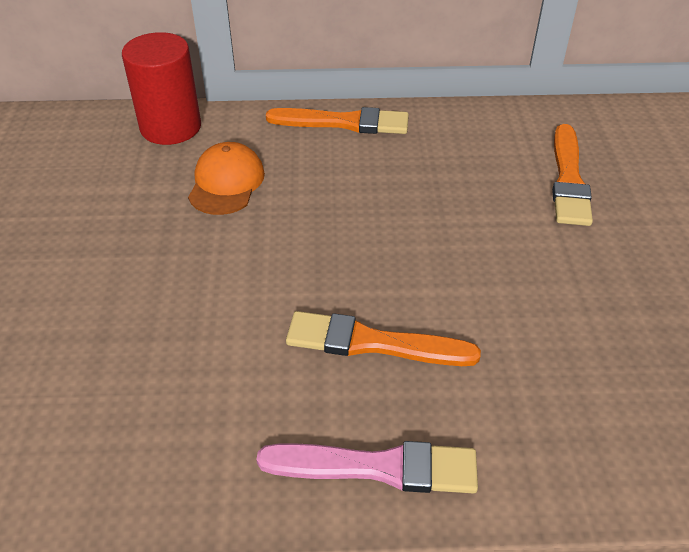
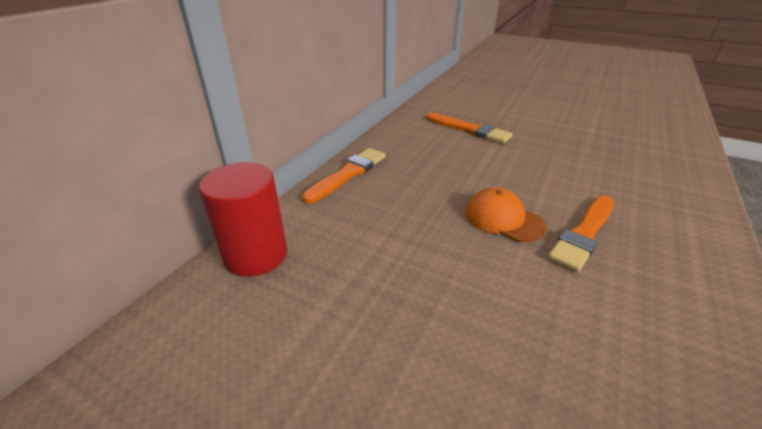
camera: 60 degrees left, 10 degrees down
orange cap [188,142,265,215] -> orange cap moved to [465,187,547,242]
pink brush [256,441,478,494] -> none

